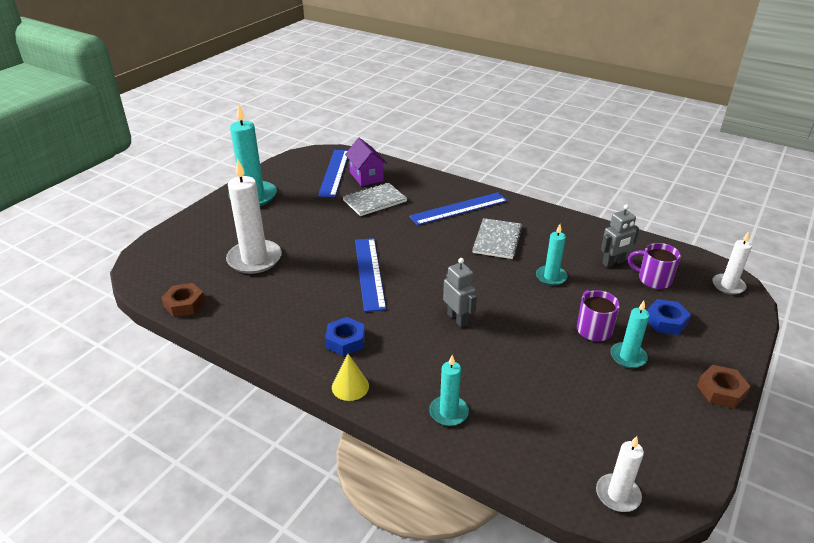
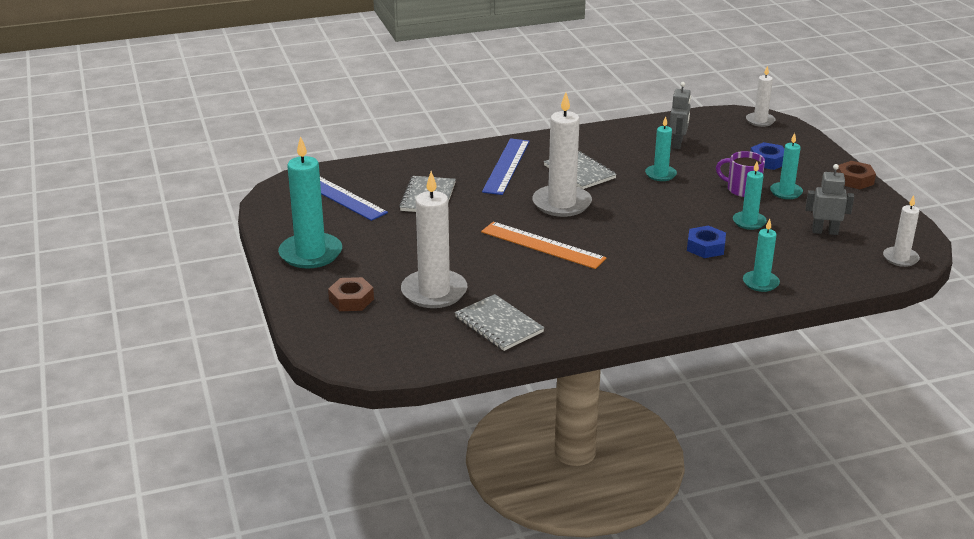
camera: 50 degrees left, 5 degrees down
brown nut [161,283,205,317] -> brown nut moved to [328,277,374,311]
blue nut [325,317,365,356] -> blue nut moved to [687,226,726,258]
yellow cone [332,354,369,401] -> none
purple house [345,138,387,186] -> none
blue ruler [355,238,386,312] -> orange ruler [481,222,607,269]
grey robot [443,258,477,327] -> grey robot moved to [806,164,854,235]
purple mug [628,243,681,289] -> none
none -> grey notebook [455,294,545,351]
none -> white candle [532,92,592,217]
none -> turquoise candle [733,162,767,230]

